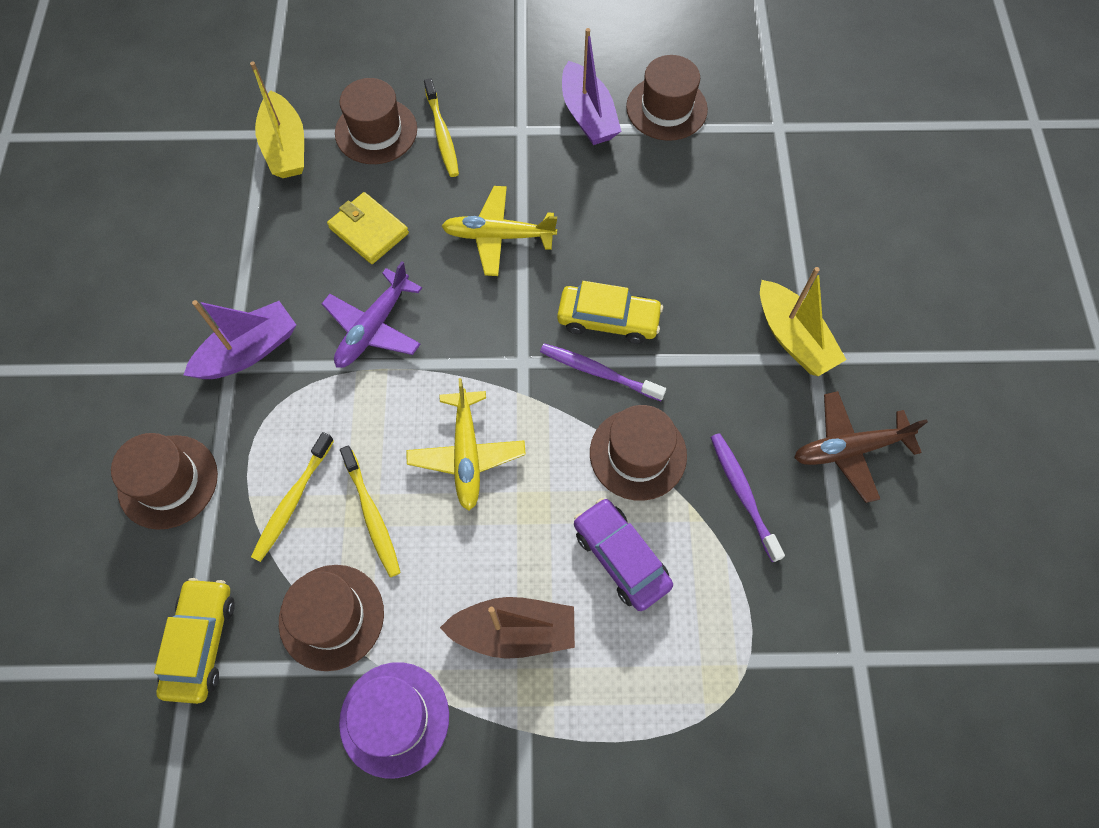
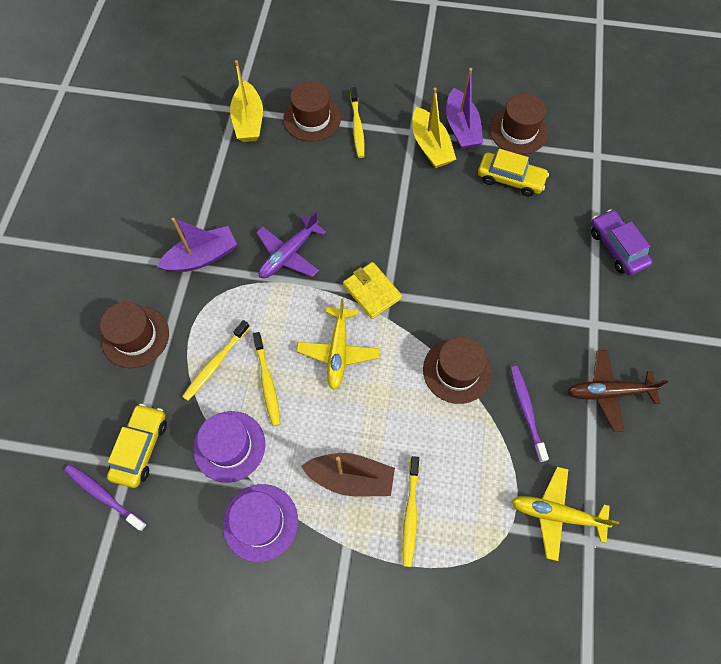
camera: 10 degrees right, 0 degrees up
brown hat [279,565,384,671] -> purple hat [193,411,265,483]
yellow wallet [327,192,409,264] -> yellow wallet moved to [343,262,402,319]
yellow plane [442,186,557,276] -> yellow plane moved to [511,467,619,561]
purple toothbrush [540,344,666,401] -> purple toothbrush moved to [64,464,147,531]
yellow car [557,281,663,344] -> yellow car moved to [478,149,549,197]
purple car [574,498,673,611] -> purple car moved to [591,209,653,276]
yellow boat [760,267,846,376] -> yellow boat moved to [412,87,456,168]
none -> yellow toothbrush [402,456,419,567]

